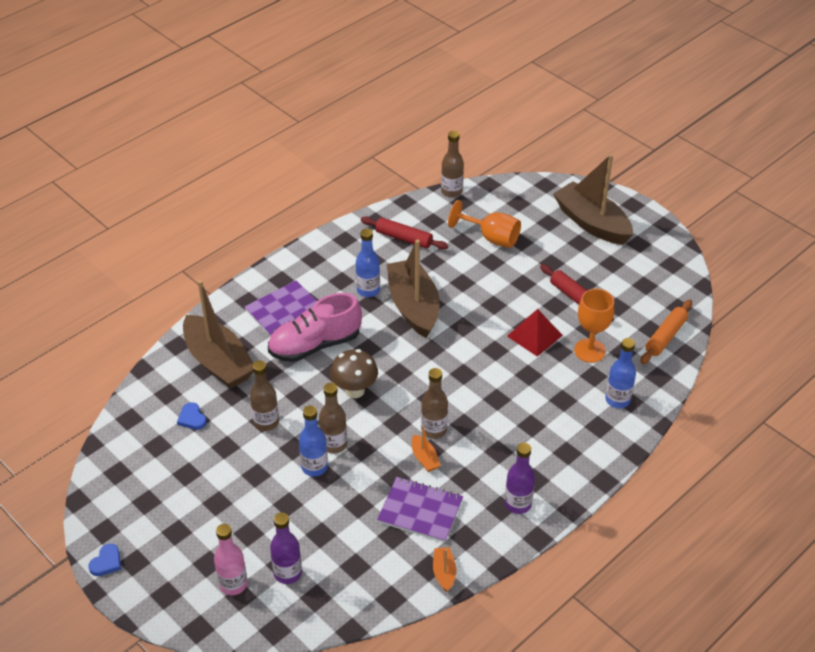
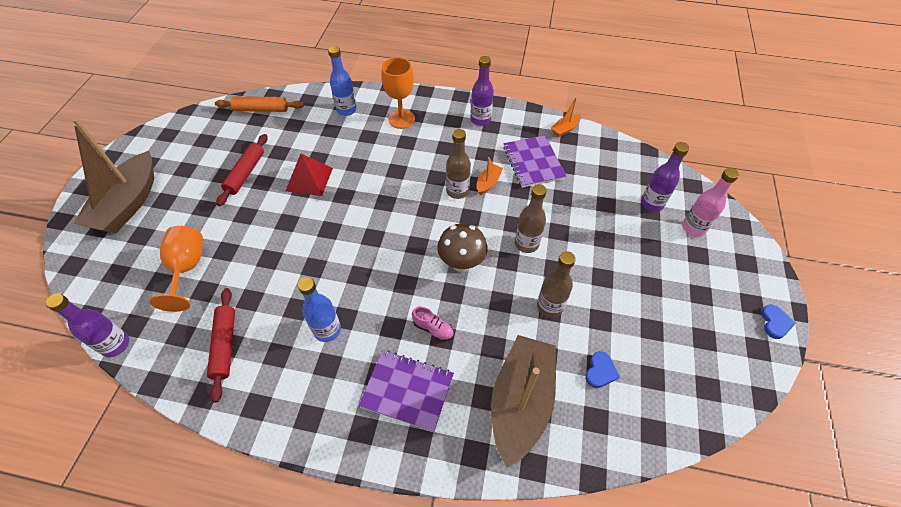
camera: 125 degrees left, 10 degrees up
blue heart [88,544,121,576] -> blue heart turned 105 degrees clockwise [761,305,796,339]
pink shoe [268,293,362,362] -> pink shoe [412,306,454,341], size x0.41
blue bottle [299,406,328,477] -> none
brown boat [387,240,440,338] -> none
brown bottle [441,131,464,198] -> purple bottle [46,293,129,357]
orange goblet [574,289,614,363] -> orange goblet moved to [381,57,415,129]

